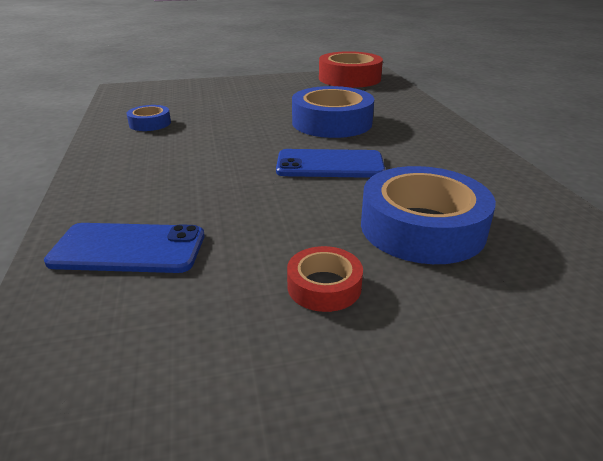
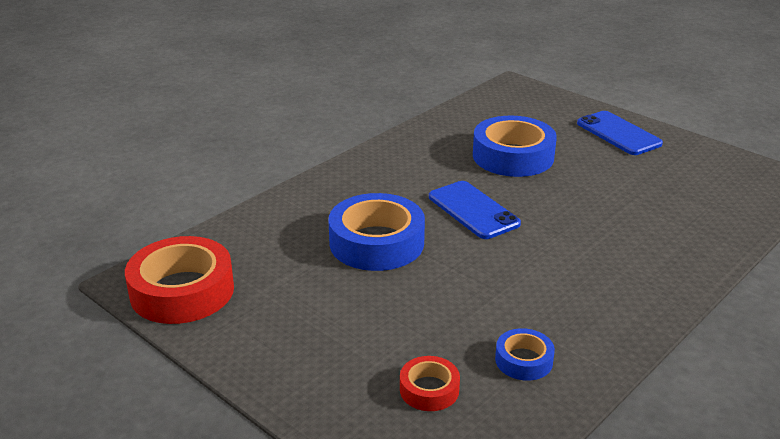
camera: 125 degrees left, 0 degrees up
blue phone [44,223,205,273] -> blue phone moved to [577,111,663,155]
red tape [287,246,363,312] -> red tape moved to [400,356,460,411]

